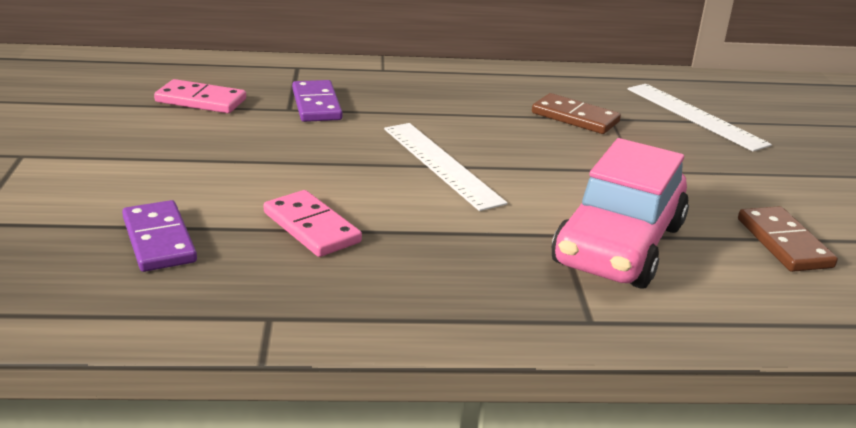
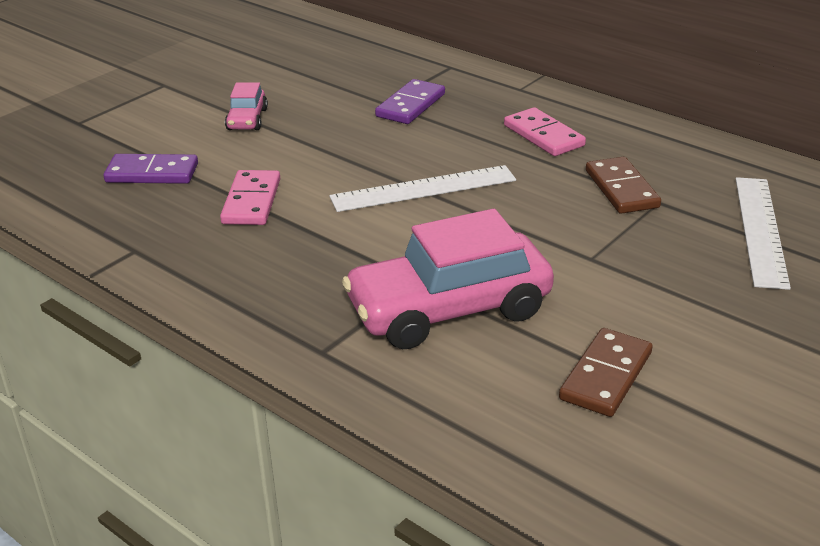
camera: 45 degrees right, 5 degrees up
purple domino [122,200,197,272] -> purple domino turned 75 degrees clockwise [104,154,198,184]
pink domino [154,79,246,113] -> pink domino moved to [504,107,586,156]
white ruler [384,123,507,211] -> white ruler turned 60 degrees clockwise [329,165,516,212]
none -> pink car [225,82,268,130]

